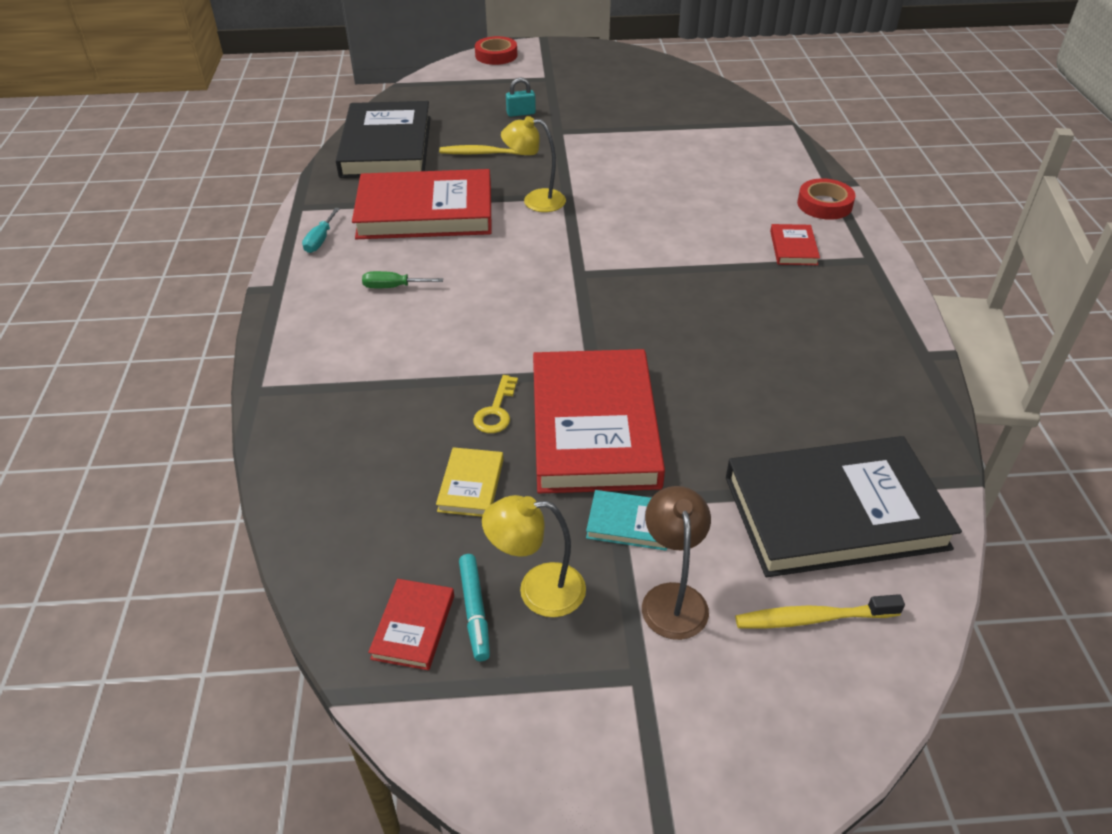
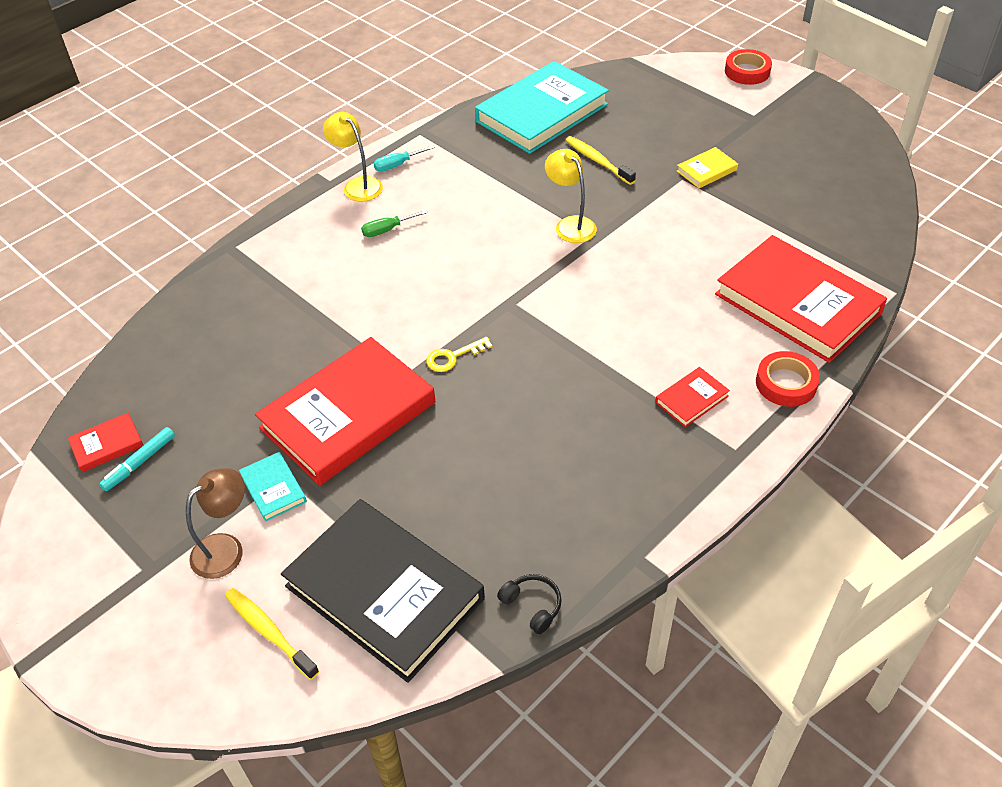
camera: 50 degrees right, 5 degrees up
black book [336,101,431,178] -> turquoise book [475,61,609,154]
red book [352,169,492,239] -> red book moved to [715,235,887,363]
green screwdriver [362,271,443,288] -> green screwdriver turned 75 degrees counterclockwise [361,210,428,237]
yellow book [436,447,503,517] -> yellow book moved to [677,147,738,188]
yellow key [473,375,518,433] -> yellow key moved to [426,337,492,372]
yellow lamp [482,495,586,617] -> yellow lamp moved to [323,112,383,202]
turquoise padlock [506,78,536,117] -> none
none -> black headphones [497,574,562,634]

